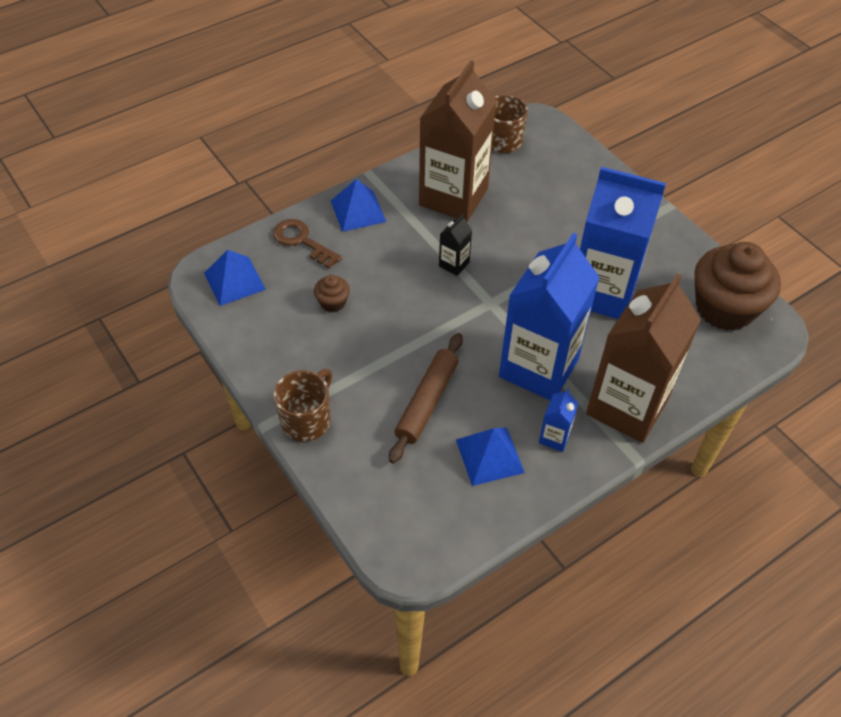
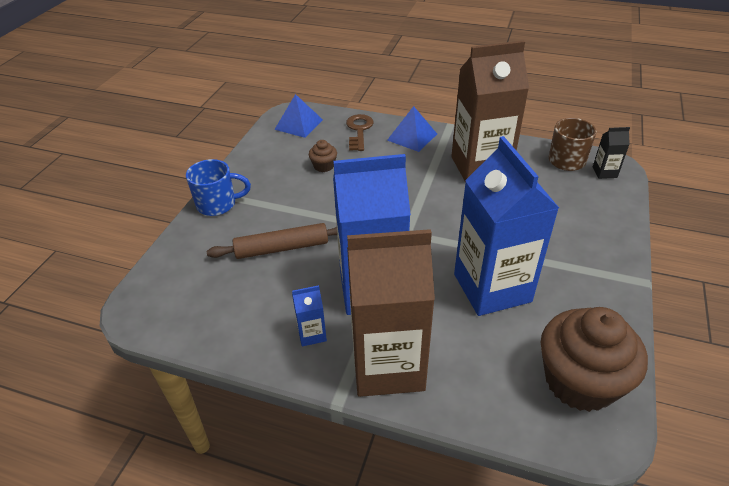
camera: 55 degrees right, 10 degrees down
brown mug [274,369,332,442] -> blue mug [186,159,251,216]
black carton [439,214,472,276] -> black carton moved to [593,127,630,179]
blue pyramid [456,428,525,486] -> none

